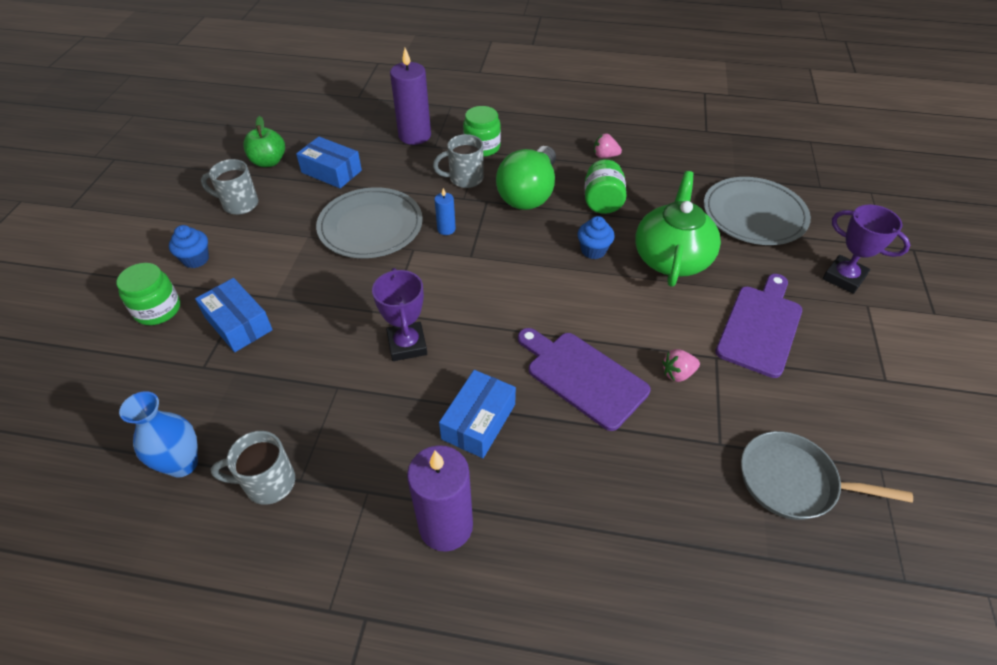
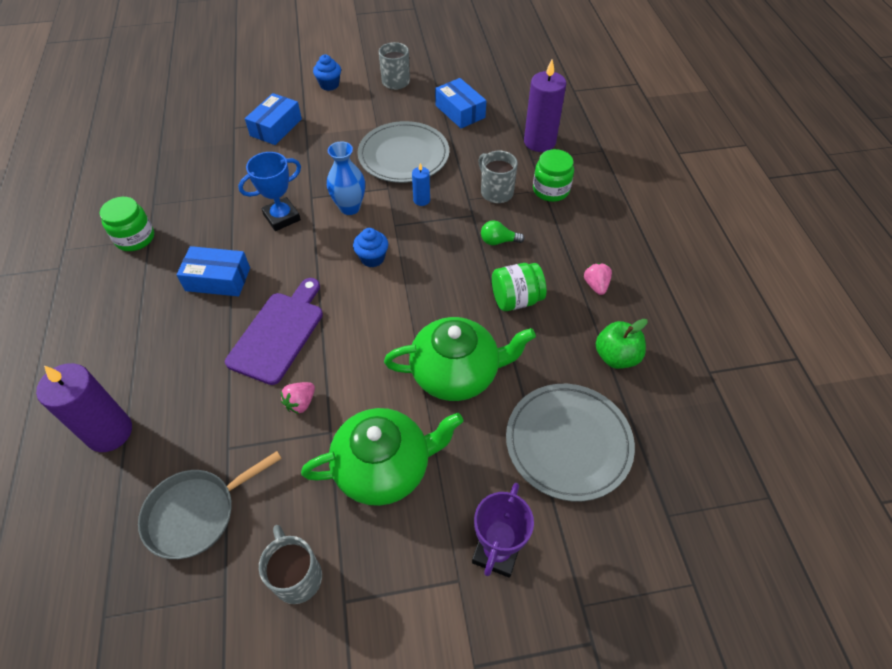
camera: 70 degrees right, 5 degrees up
green jar [116,263,180,325] -> green jar moved to [100,197,154,251]
blue vase [119,391,198,478] -> blue vase moved to [327,142,365,215]
grey mug [211,431,295,505] -> grey mug moved to [259,525,322,604]
green apple [243,116,285,167] -> green apple moved to [596,319,647,369]
blue box [296,137,362,188] -> blue box turned 45 degrees counterclockwise [435,78,486,128]
purple trophy [372,268,427,361] -> blue trophy [238,152,301,231]
purple candle [407,445,473,551] -> purple candle moved to [36,363,132,452]
green light bulb [496,146,556,210] -> green light bulb [481,220,525,245], size x0.42
blue cupcake [578,216,615,259] -> blue cupcake moved to [353,228,388,267]
pink strawberry [662,349,700,382] -> pink strawberry turned 105 degrees counterclockwise [281,382,315,414]
purple cutting board [715,274,802,378] -> green teapot [301,408,463,506]
grey pan [741,431,913,520] -> grey pan turned 120 degrees counterclockwise [138,451,282,559]

